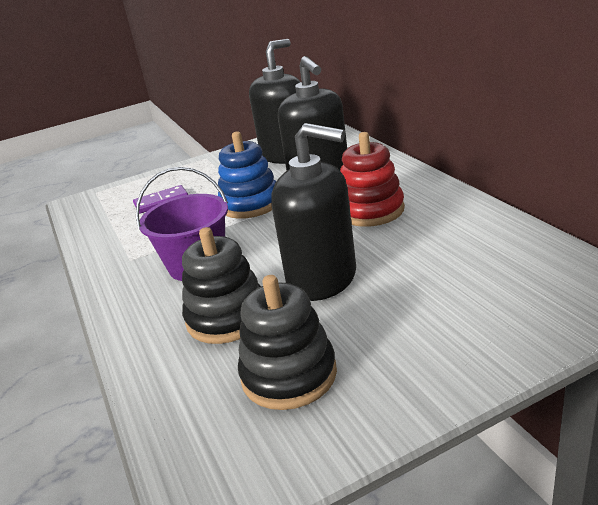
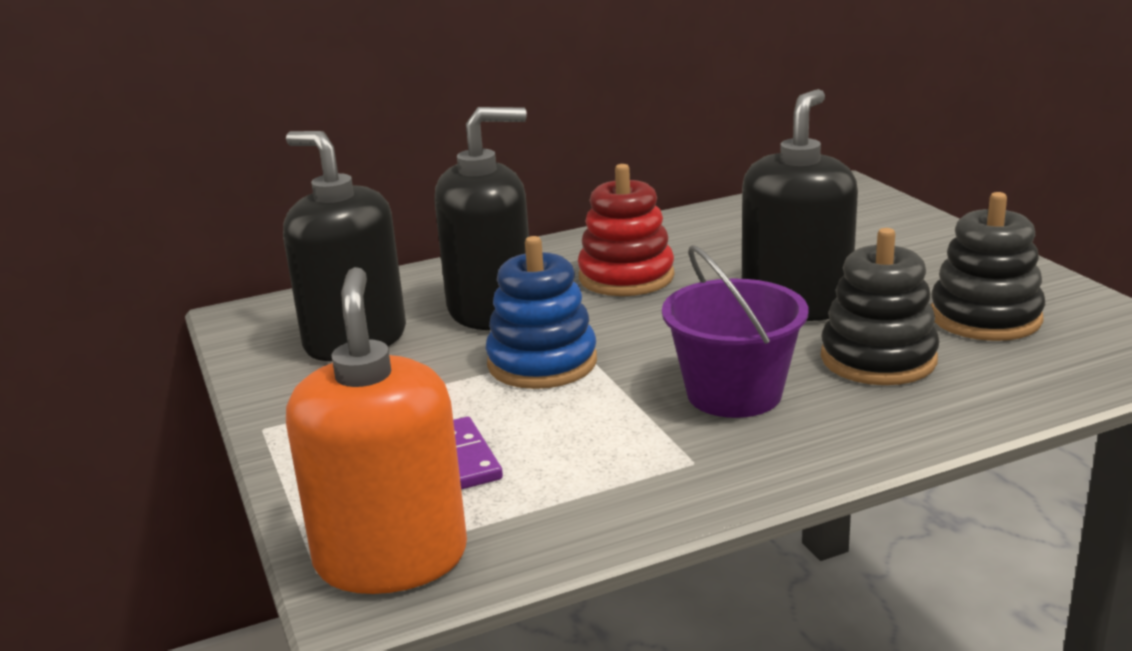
camera: 90 degrees left, 5 degrees down
none -> orange soap dispenser [286,267,467,594]

